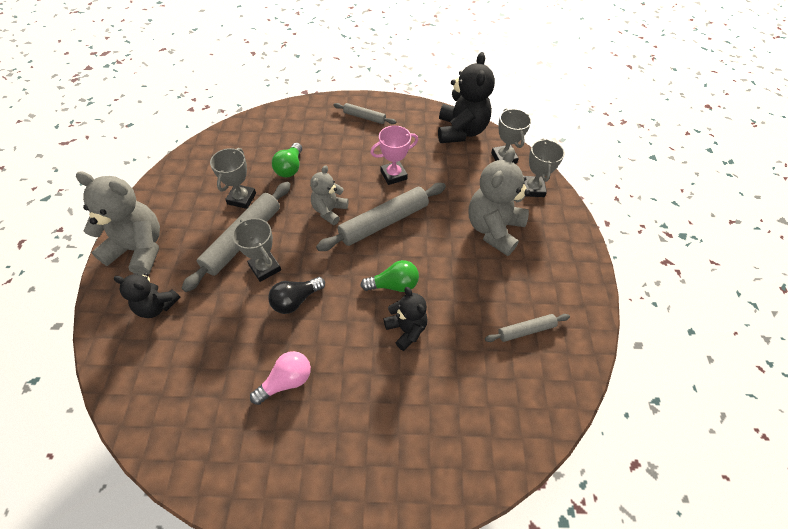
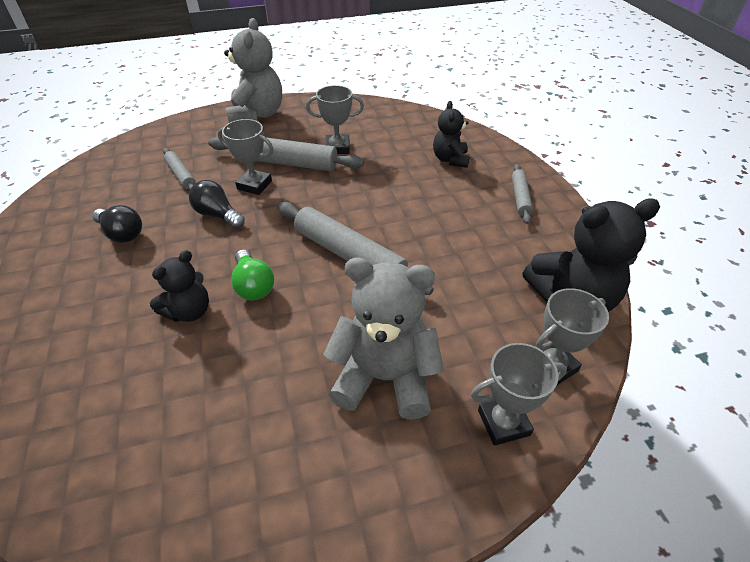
camera: 75 degrees right, 10 degrees down
black teddy bear [114,273,181,318] -> black teddy bear moved to [433,101,470,168]
grey trophy [232,218,281,282] -> grey trophy turned 75 degrees clockwise [218,119,274,195]
pink light bulb [250,351,311,405] -> black light bulb [92,205,142,243]
green light bulb [272,143,302,178] -> none
grey teddy bear [310,165,349,225] -> none
pink trophy [370,125,418,185] -> none
grey rolling pin [485,314,570,342] -> grey rolling pin moved to [163,148,196,190]

